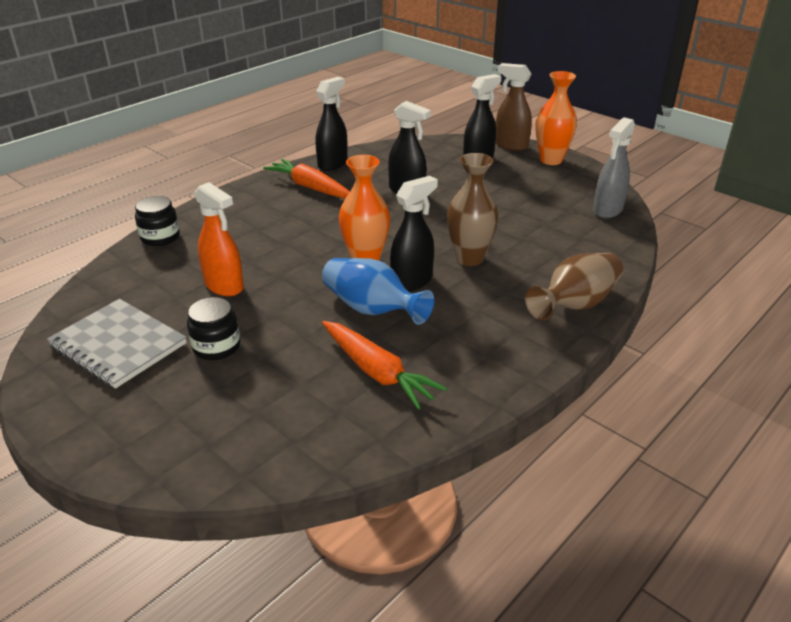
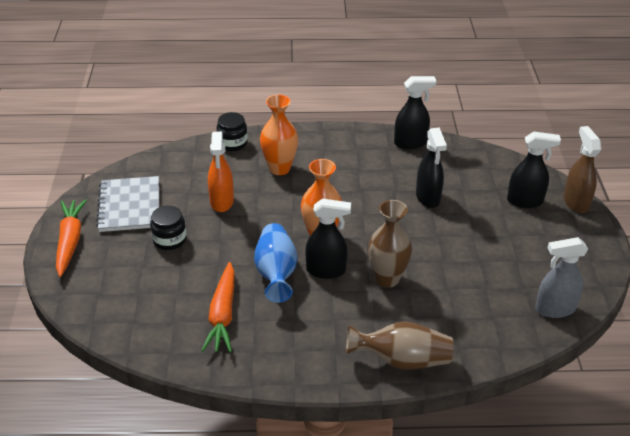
camera: 45 degrees right, 5 degrees up
orange carrot [263,159,350,198] -> orange carrot moved to [56,199,87,277]
orange vase [535,71,577,165] -> orange vase moved to [260,94,298,175]

